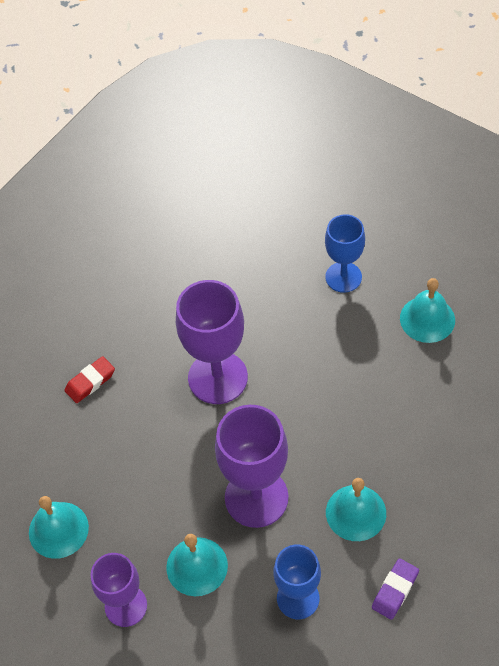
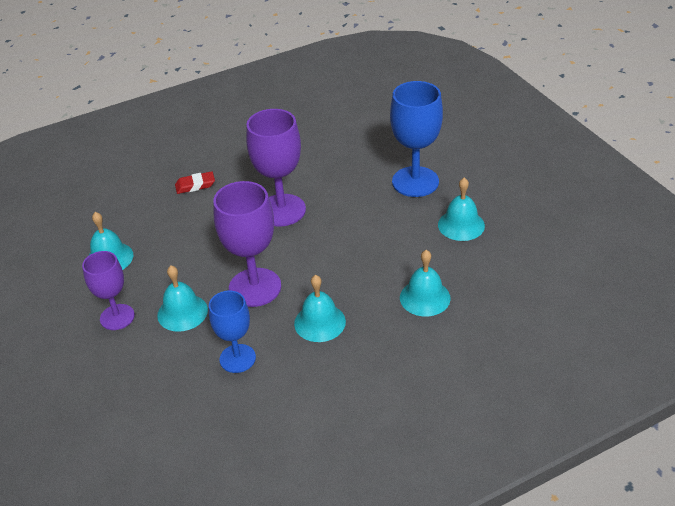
camera: 25 degrees right, 15 degrees down
blue goblet [325,214,365,293] -> blue goblet [390,81,443,197], size x1.57
purple eraser [372,558,419,620] -> none
none -> turquoise bell [400,250,450,316]

